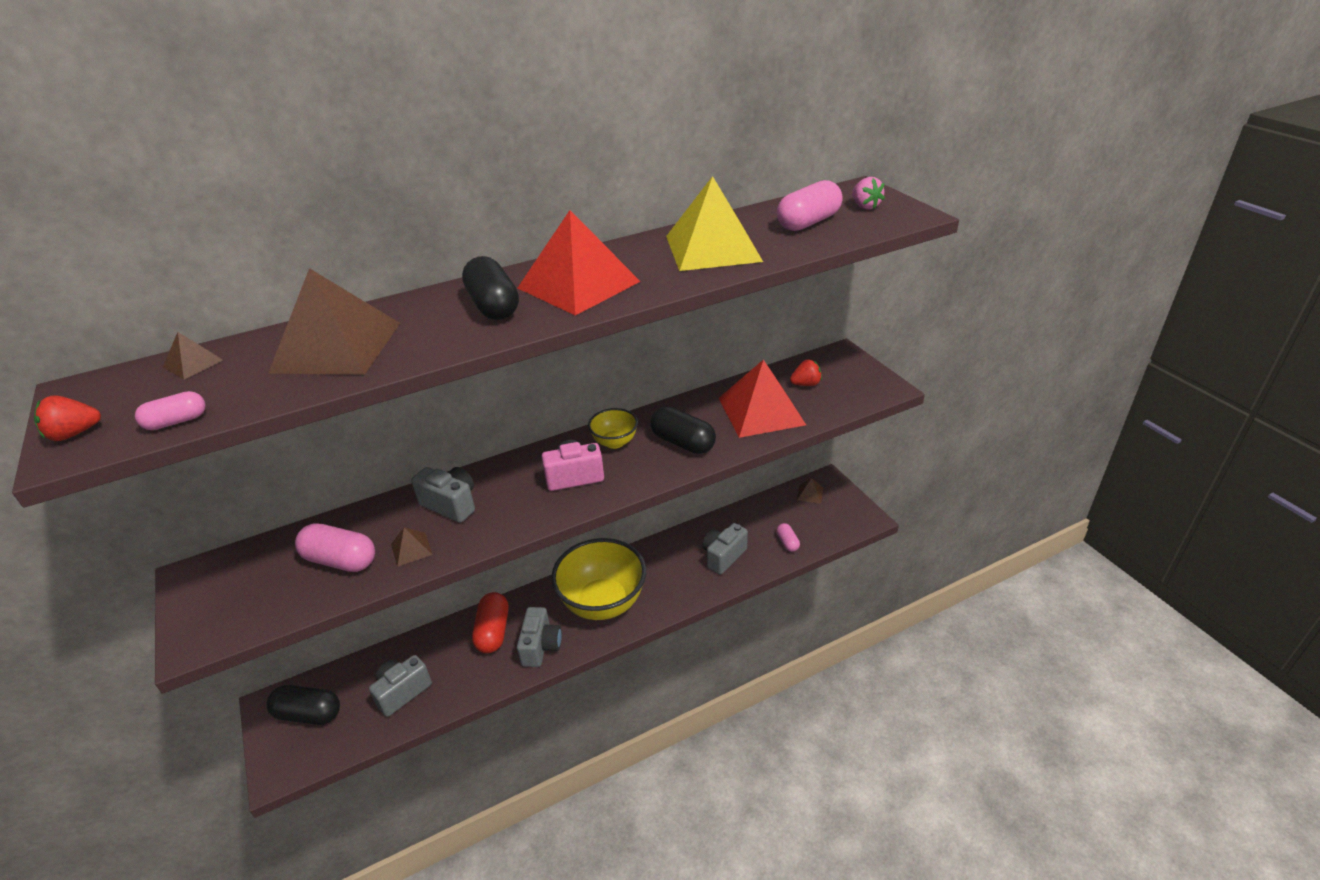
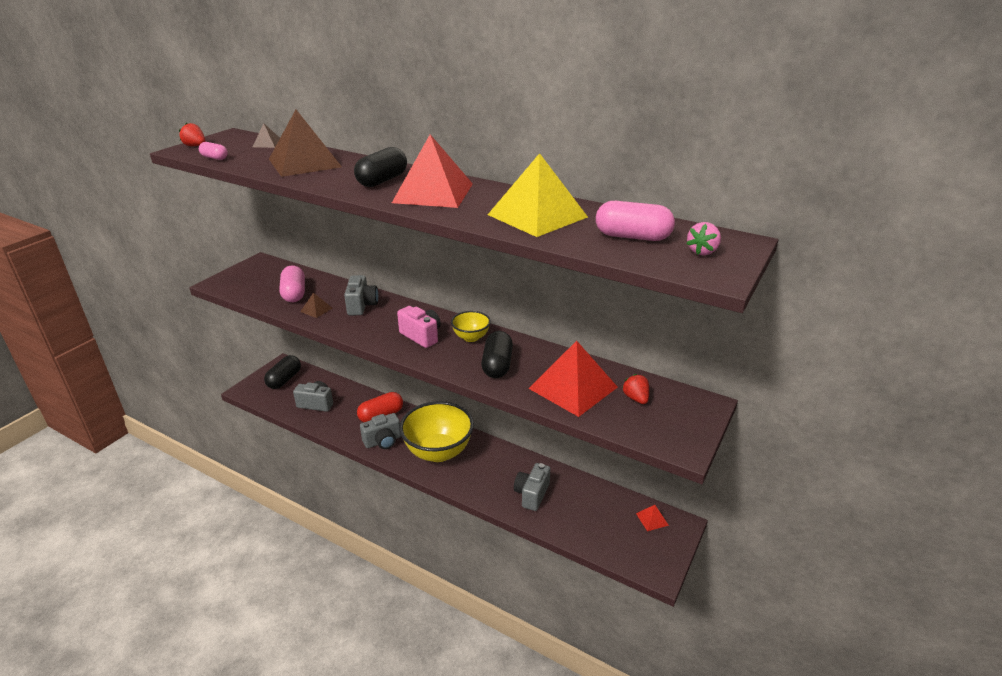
camera: 55 degrees right, 5 degrees down
black capsule [266,685,340,725] -> black capsule turned 45 degrees clockwise [264,355,301,389]
grey camera [702,523,748,575] -> grey camera turned 75 degrees counterclockwise [514,463,550,511]
pink capsule [776,523,800,552] -> none
red strawberry [790,359,822,386] -> red strawberry turned 150 degrees counterclockwise [622,374,649,404]
brown pyramid [797,478,823,504] -> red pyramid [636,505,669,531]

